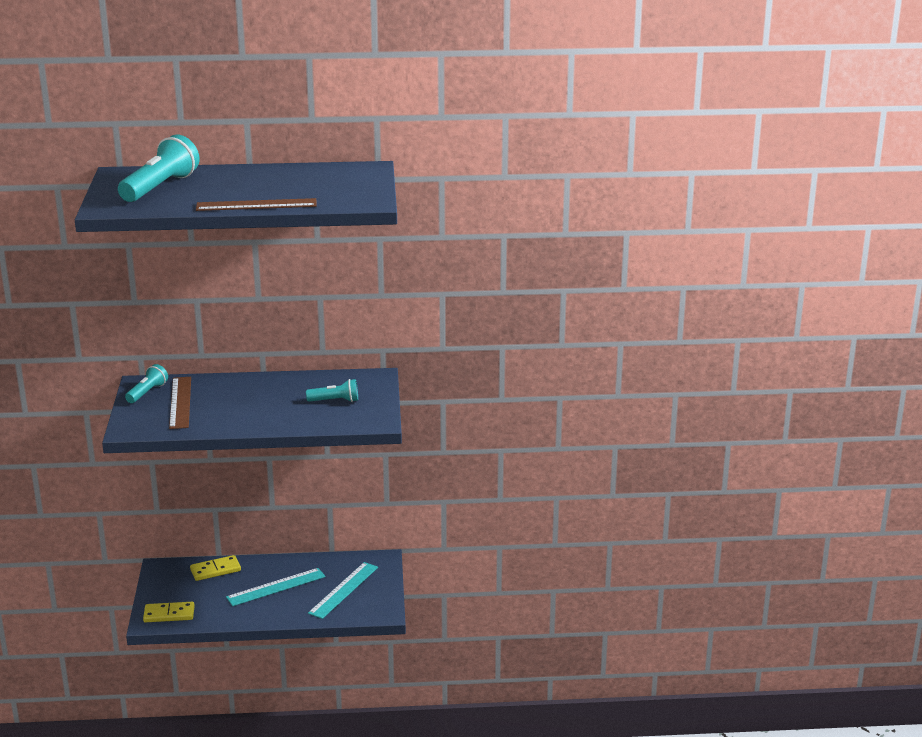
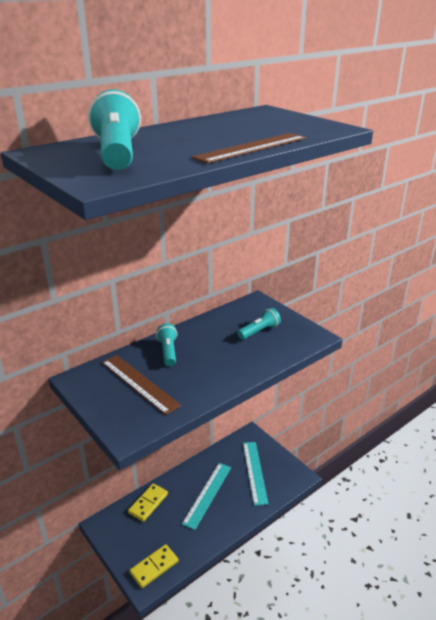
camera: 35 degrees left, 5 degrees up
turquoise flashlight [125,364,168,403] -> turquoise flashlight moved to [156,323,178,367]

